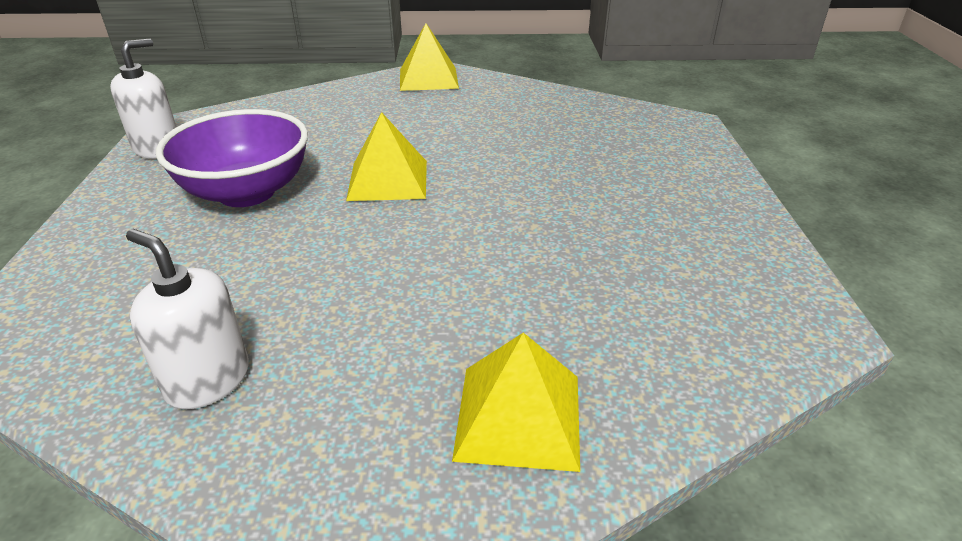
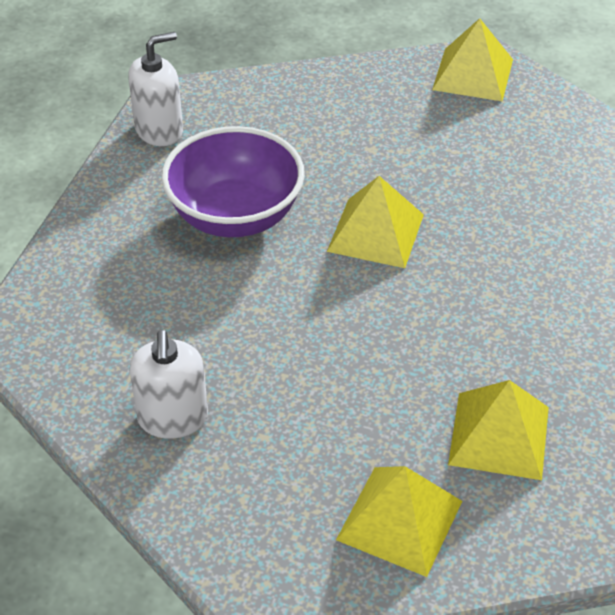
camera: 20 degrees right, 10 degrees up
white soap dispenser [126,229,249,409] -> white soap dispenser turned 150 degrees counterclockwise [129,330,208,439]
none -> yellow pyramid [448,380,549,480]

